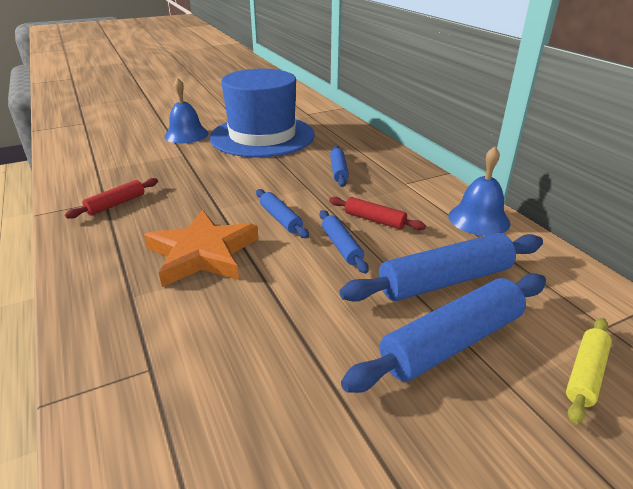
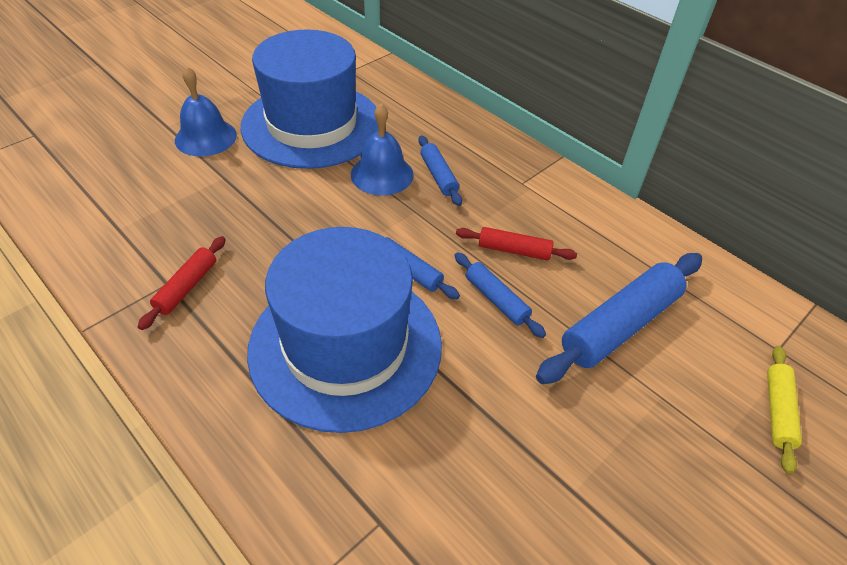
camera: 20 degrees left, 15 degrees up
orange star [144,210,258,287] -> blue hat [247,227,442,433]
blue rolling pin [341,273,546,393] -> none
blue bell [448,146,510,236] -> blue bell moved to [351,104,414,195]

